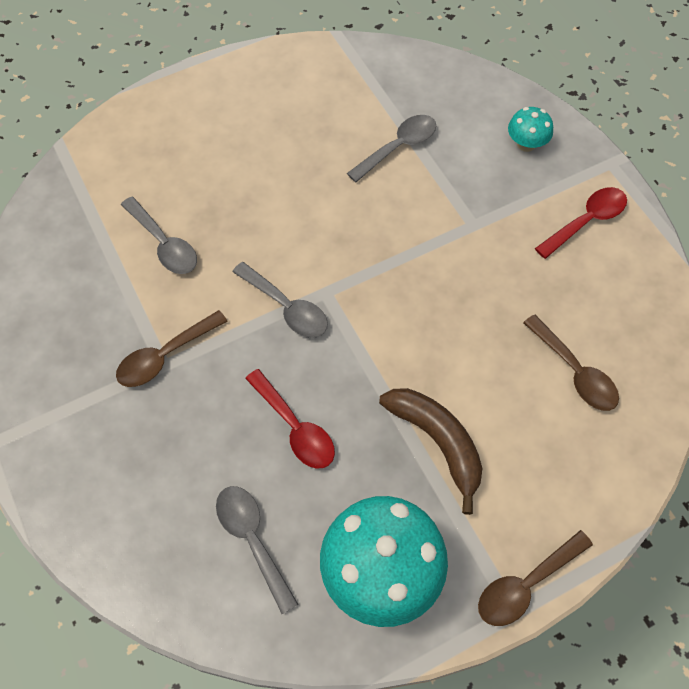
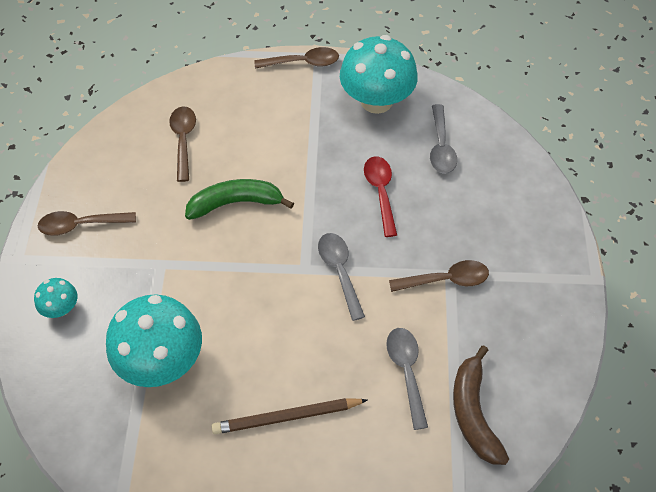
camera: 150 degrees left, 5 degrees down
grey spoon [347,115,436,182] -> turquoise mushroom [106,294,202,387]
brown banana [379,388,483,515] -> brown banana moved to [453,345,509,465]
red spoon [535,187,627,259] -> brown spoon [38,211,136,236]
none -> green banana [185,179,294,220]
none -> brown pencil [211,398,367,434]

